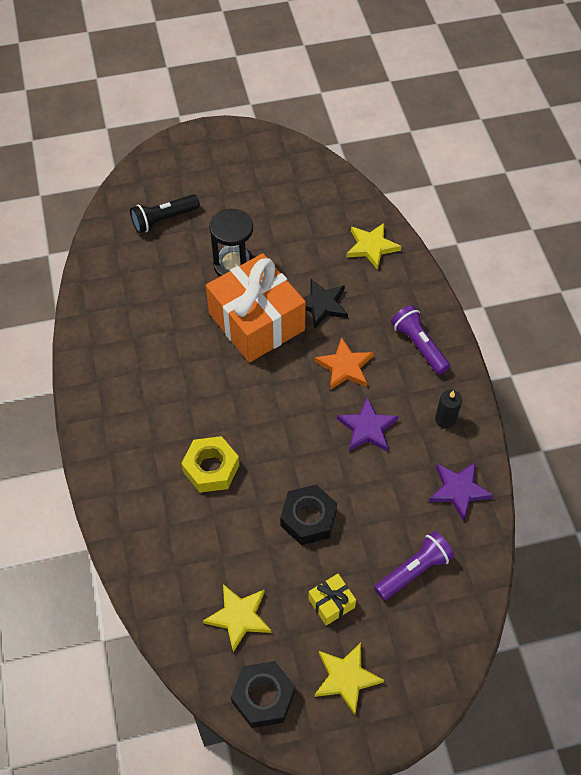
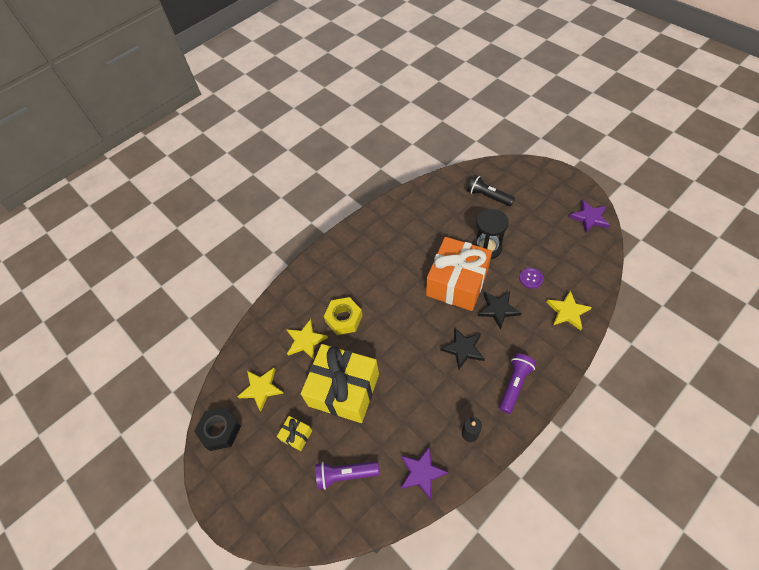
camera: 65 degrees right, 0 degrees up
black nut [280,485,337,545] -> yellow gift [301,344,379,423]
yellow star [314,643,384,715] -> yellow star moved to [286,319,328,359]
orange star [315,337,374,390] -> black star [440,327,485,370]
purple star [337,397,399,452] -> purple star moved to [569,200,610,233]
purple flashlight [374,531,455,600] -> purple flashlight turned 150 degrees clockwise [316,461,380,490]
none -> purple button [519,268,544,289]

